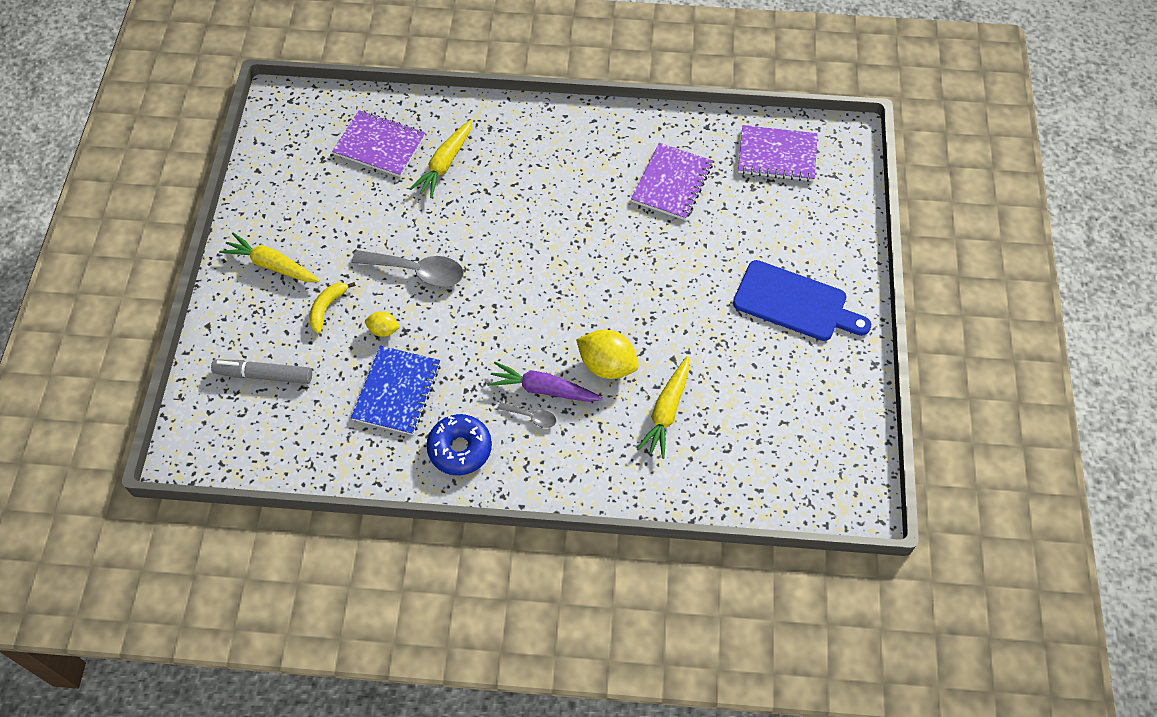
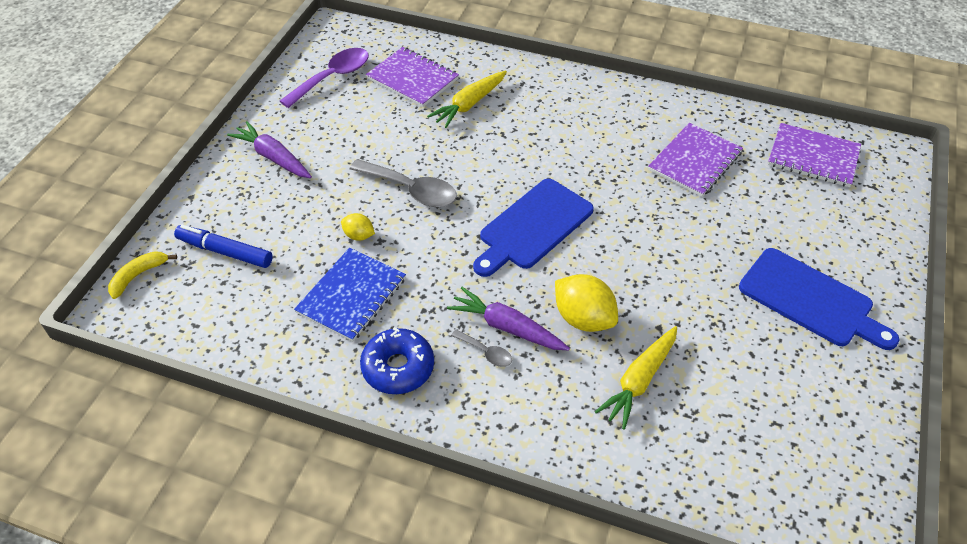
camera: 15 degrees right, 10 degrees down
grey marker [211,359,312,384] -> blue marker [174,225,273,268]
yellow carrot [219,233,320,282] -> purple carrot [227,121,312,178]
yellow banana [309,282,356,334] -> yellow banana moved to [108,251,177,299]
none -> purple spoon [280,48,369,108]
none -> blue cutting board [473,179,594,277]

